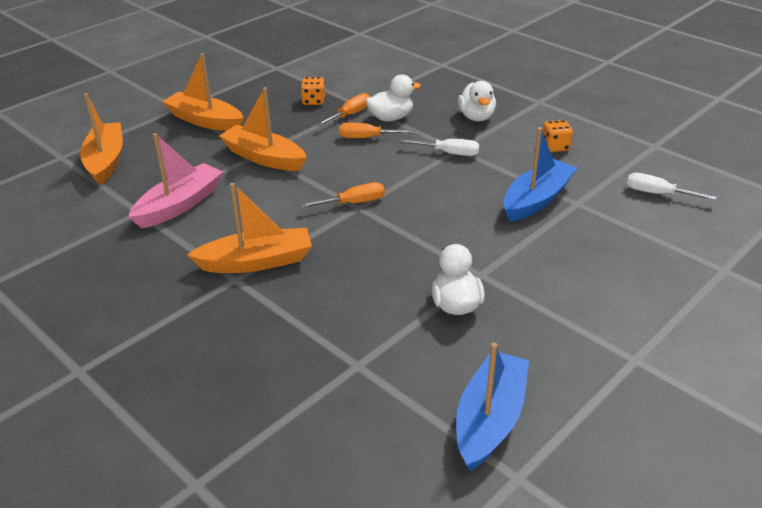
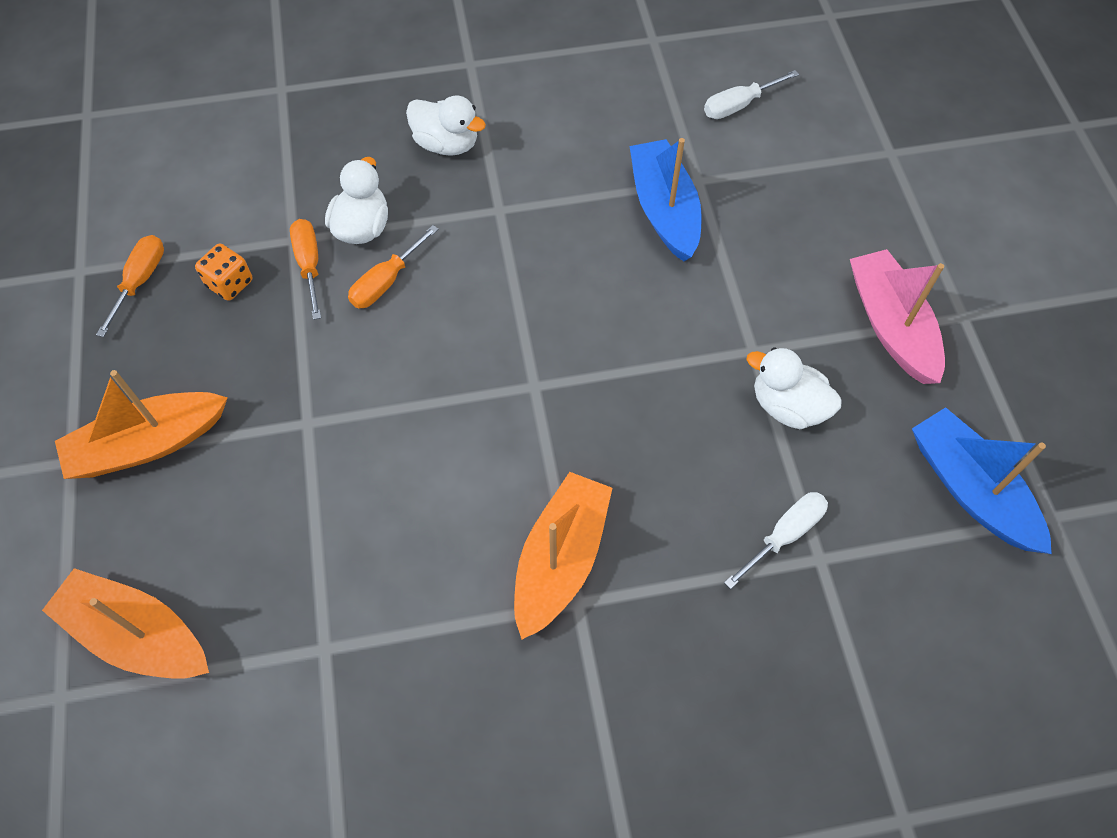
camera: 55 degrees left, 25 degrees up
pink boat [128,133,223,228] -> pink boat moved to [850,249,945,384]
orange boat [219,87,307,171] -> none
orange screwdriver [300,182,385,208] -> orange screwdriver moved to [96,235,164,337]
white screwdriver [401,139,479,156] -> white screwdriver moved to [724,492,828,589]
orange dice [543,120,573,152] -> none

